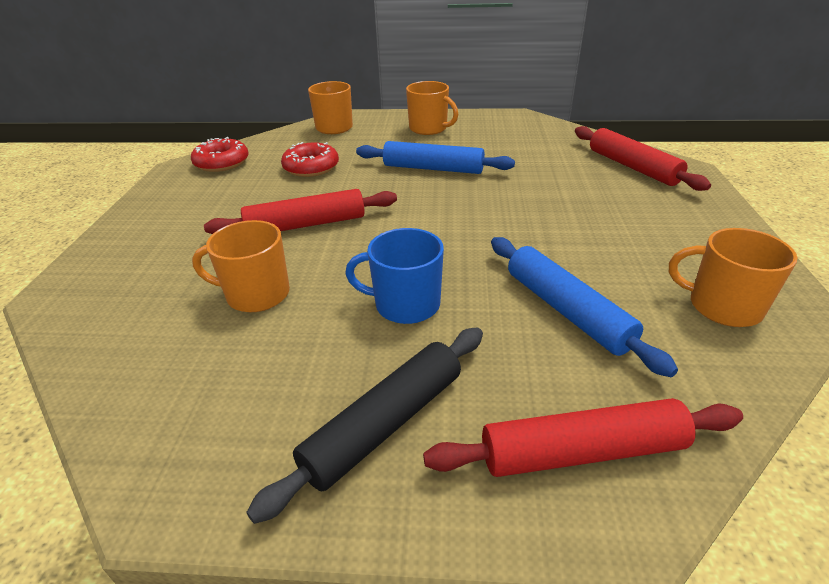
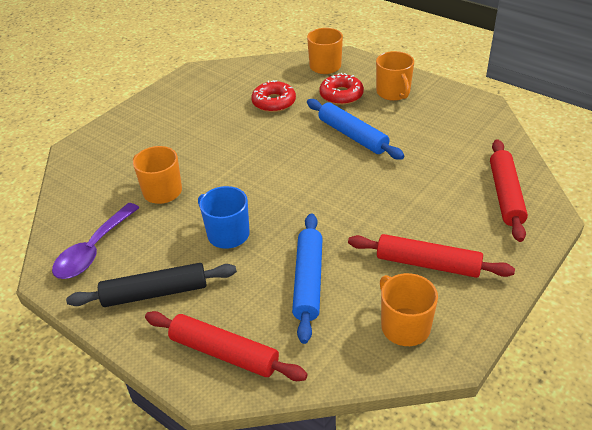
camera: 35 degrees right, 5 degrees up
red donut [191,137,249,172] -> red donut moved to [319,73,364,105]
red rolling pin [204,189,397,234] -> red rolling pin moved to [348,234,515,278]
none -> purple spoon [52,203,140,279]

